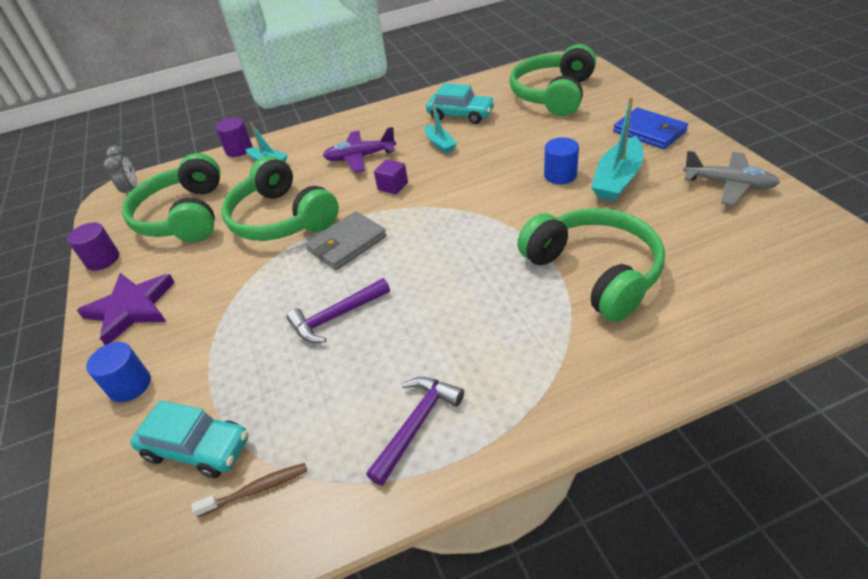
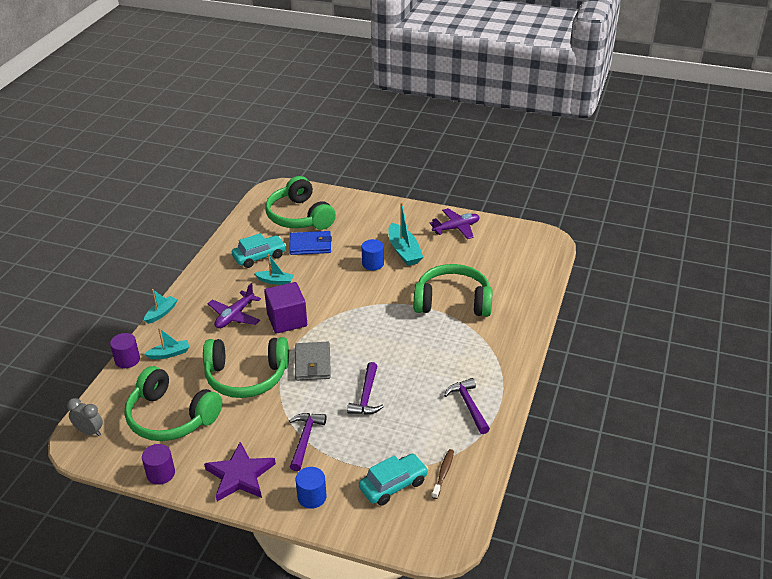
camera: 55 degrees left, 5 degrees down
purple cube [374,159,408,195] -> purple cube [264,282,307,334], size x1.92
blue wallet [613,108,688,149] -> blue wallet moved to [289,231,332,255]
grey plane [683,151,780,205] -> purple plane [430,208,479,239]
none -> turquoise boat [144,289,178,324]
none -> purple hammer [289,413,327,471]

